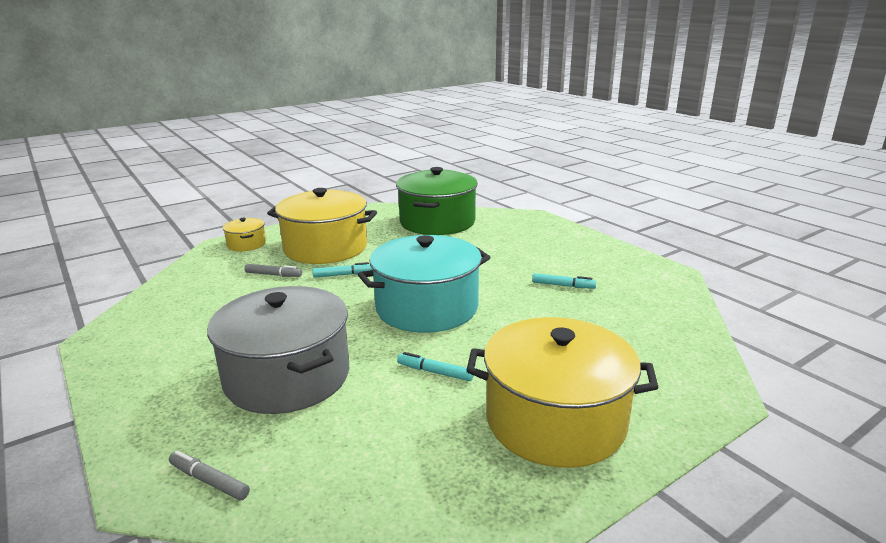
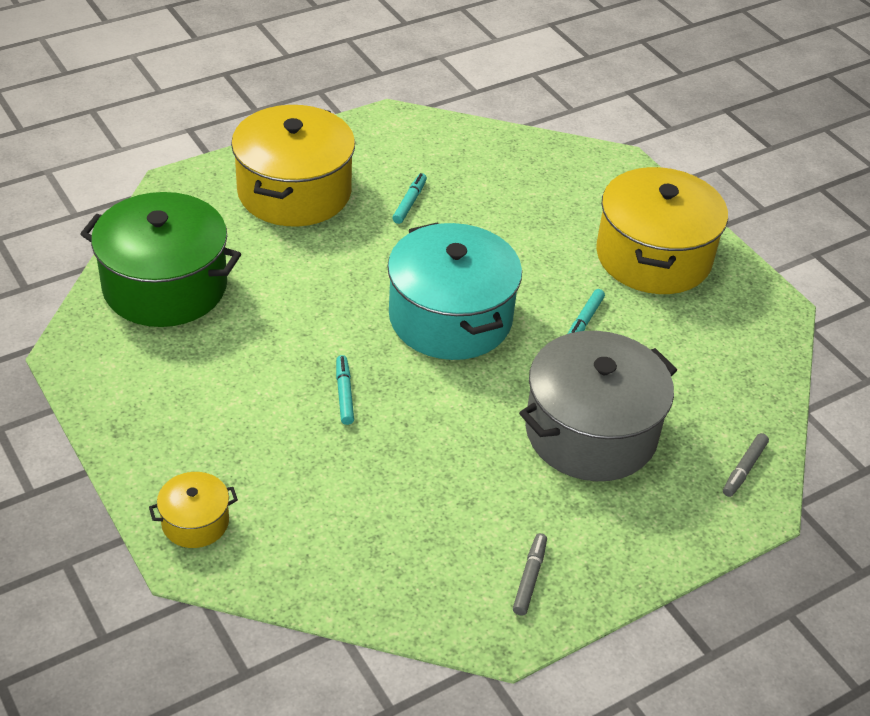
camera: 90 degrees left, 20 degrees up
grey marker [244,264,302,277] -> grey marker moved to [513,533,547,616]
yellow pot [267,188,377,264] -> yellow pot moved to [231,105,355,227]

